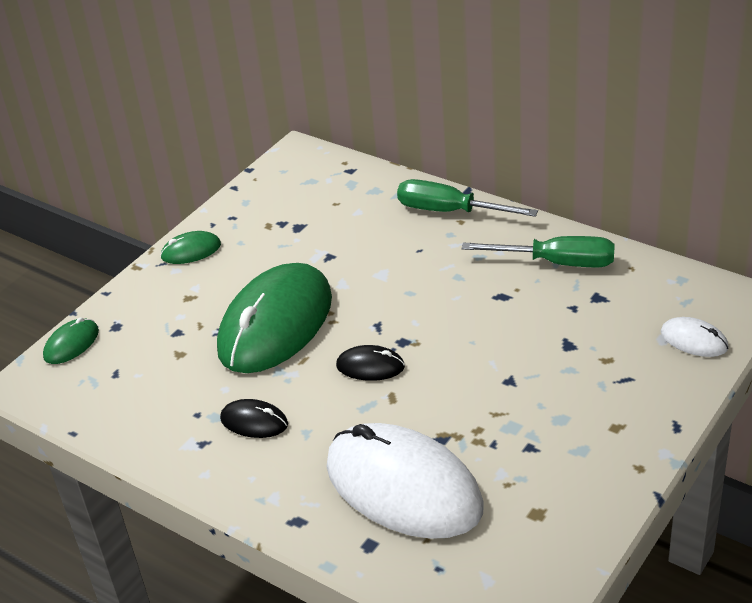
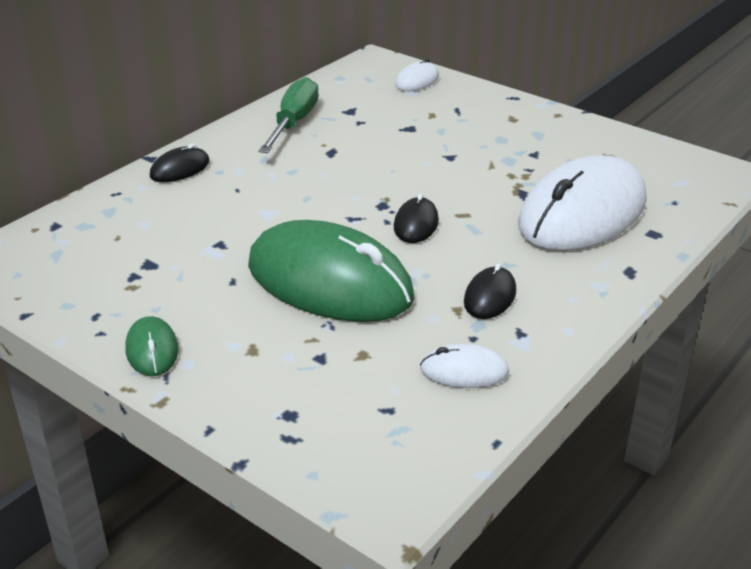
camera: 90 degrees left, 5 degrees down
green mouse [43,317,99,364] -> none
green screwdriver [397,179,538,217] -> black mouse [150,144,209,182]
none -> white mouse [420,344,509,388]

